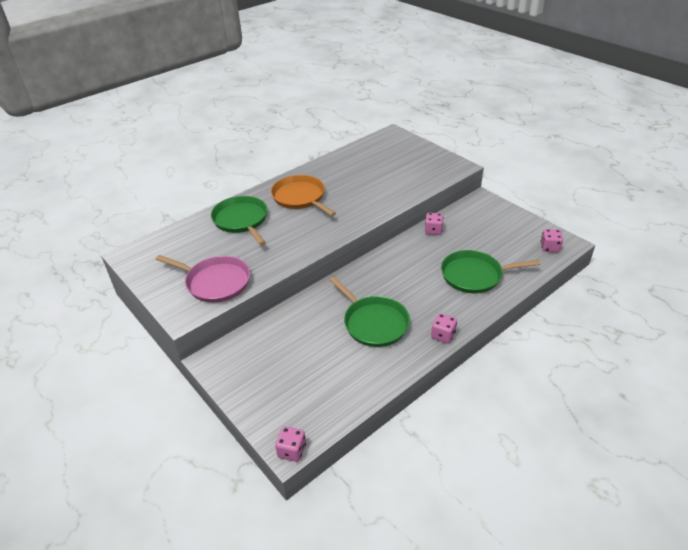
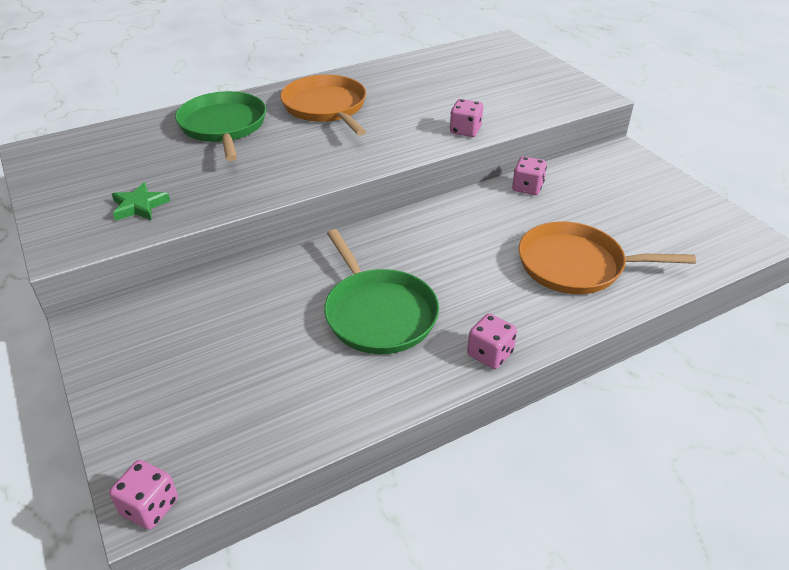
camera: 10 degrees right, 0 degrees up
pink pan [156,255,250,303] -> green star [112,182,170,221]
green pan [441,250,540,293] -> orange pan [518,221,696,294]
pink dice [541,229,563,252] -> pink dice moved to [450,99,483,137]

